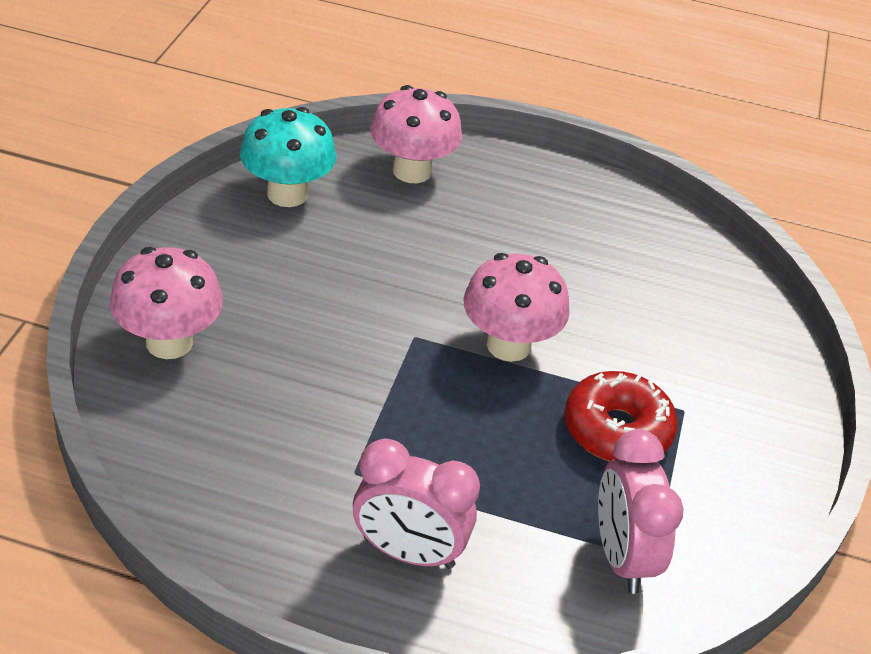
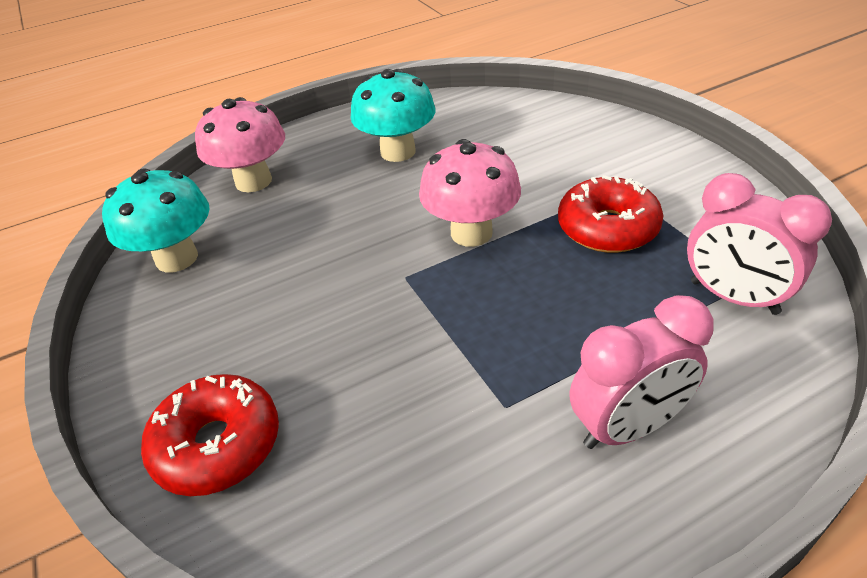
camera: 35 degrees left, 0 degrees up
pink mushroom [110,247,223,359] -> red donut [141,374,279,496]
none -> turquoise mushroom [351,69,436,162]

